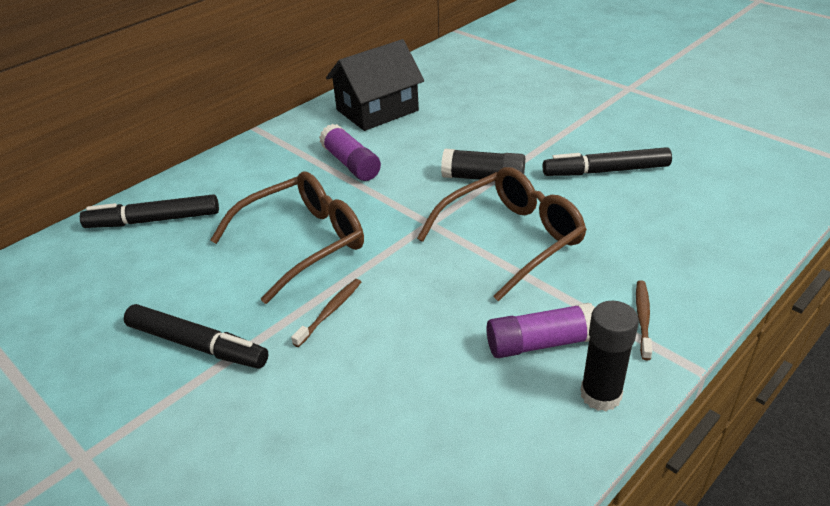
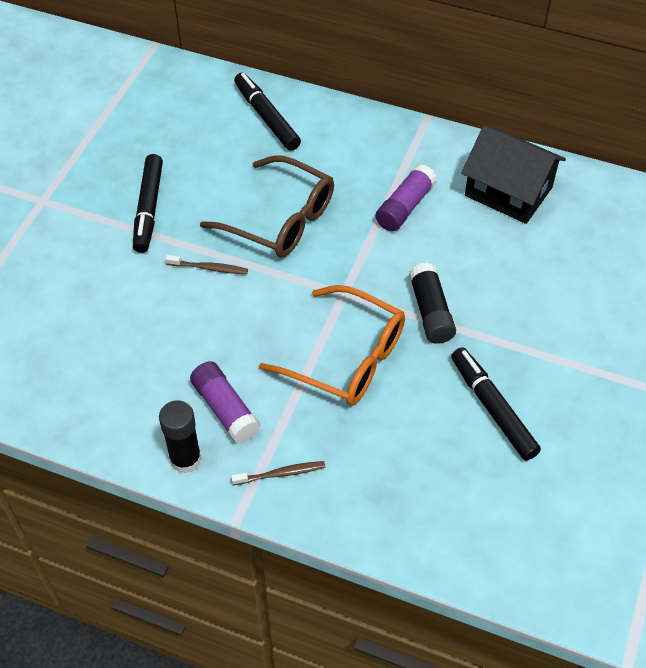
camera: 65 degrees right, 15 degrees up
brown glasses [417,167,587,301] -> orange glasses [259,285,405,406]

